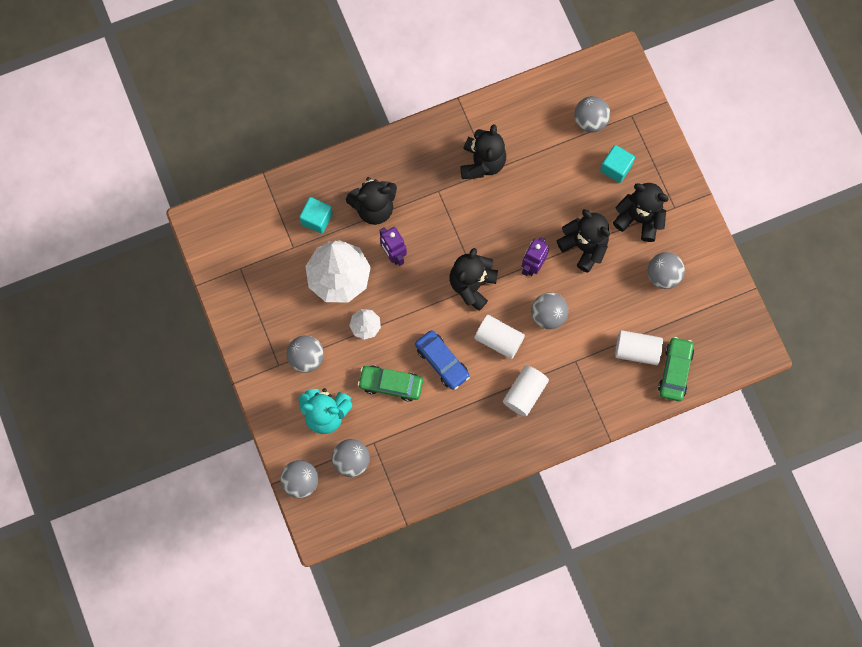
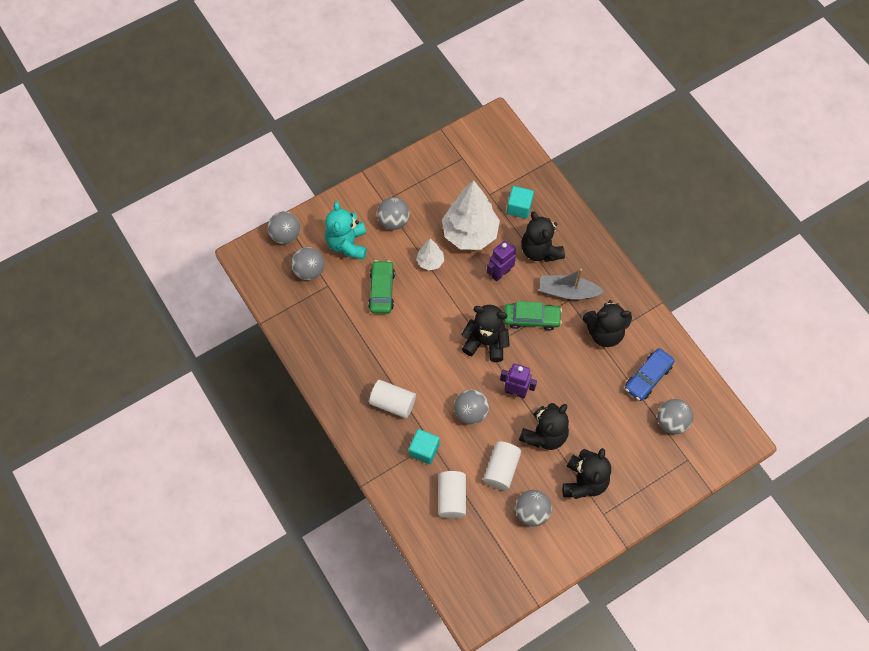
camera: 80 degrees right, 10 degrees down
blue car [415,330,470,390] -> blue car moved to [625,348,675,401]
white cylinder [474,315,525,359] -> white cylinder moved to [483,441,521,490]
turquoise cube [600,145,635,183] -> turquoise cube moved to [409,429,440,464]
green car [658,337,694,401] -> green car moved to [504,301,562,330]
none -> grey boat [539,269,604,300]

